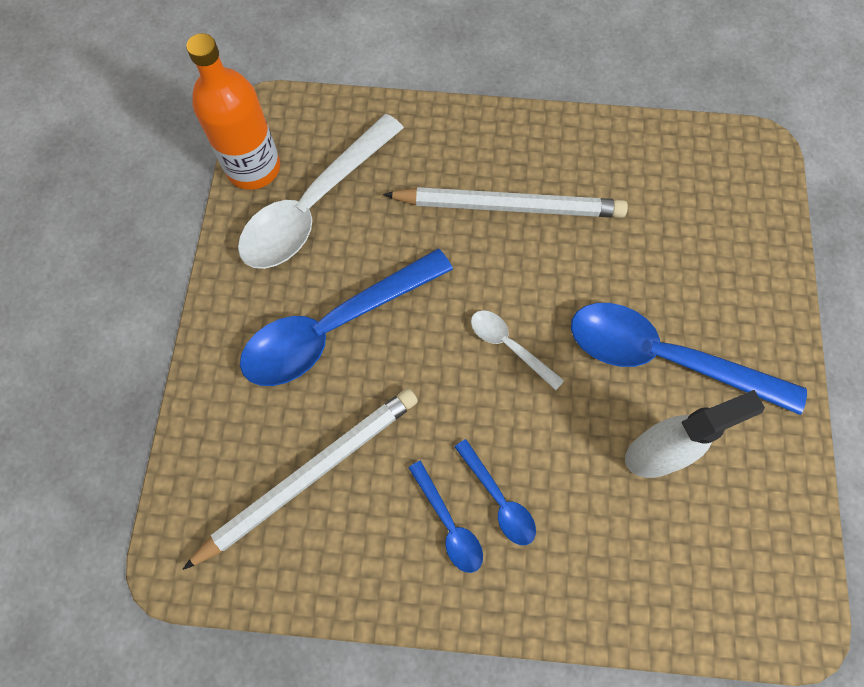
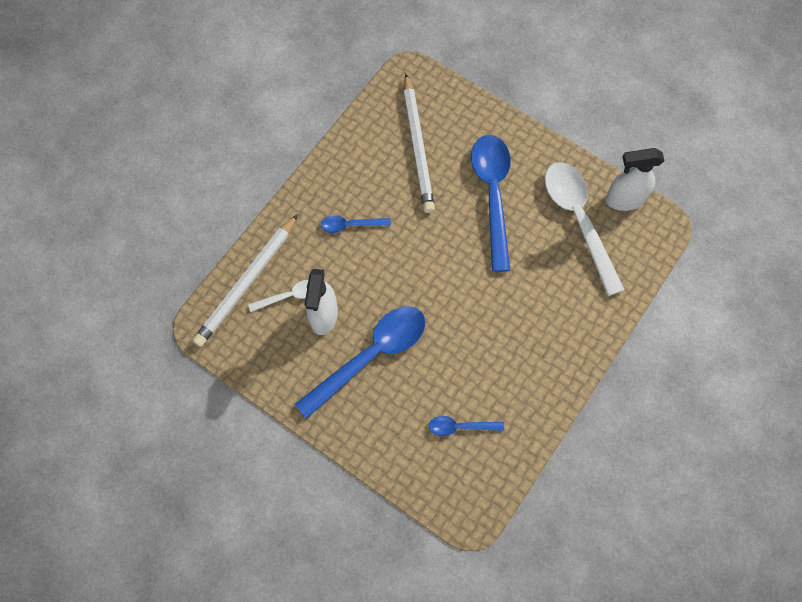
camera: 120 degrees right, 0 degrees up
orange bottle [186,33,280,190] -> white spray bottle [606,148,665,211]
white pencil [383,187,628,218] -> white pencil moved to [192,214,298,347]
blue spoon [408,460,483,573] -> blue spoon moved to [429,416,504,436]
white spoon [471,310,564,390] -> white spoon moved to [248,280,308,312]

